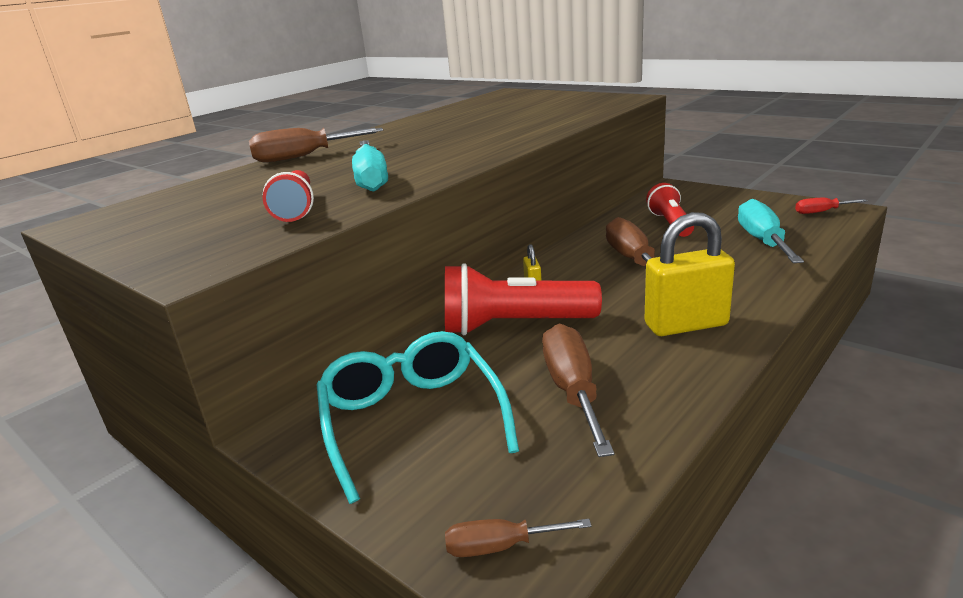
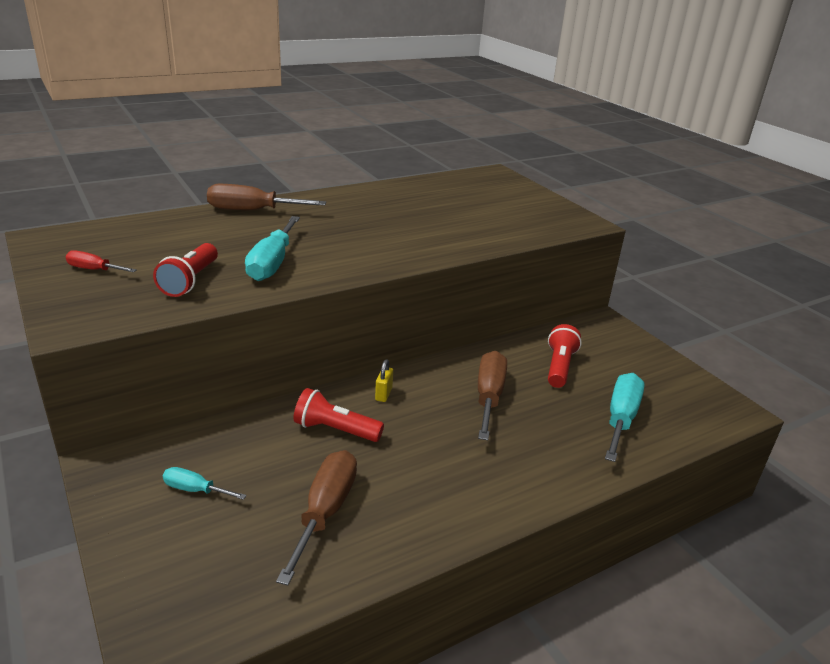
camera: 15 degrees right, 5 degrees up
turquoise glasses [316,331,519,504] -> turquoise screwdriver [163,467,247,500]
red flashlight [445,263,602,335] -> red flashlight [294,388,384,442], size x0.64
brown screwdriver [445,519,592,557] -> none
yellow padlock [645,212,735,336] -> none
red screwdriver [795,198,868,214] -> red screwdriver moved to [65,250,137,272]

